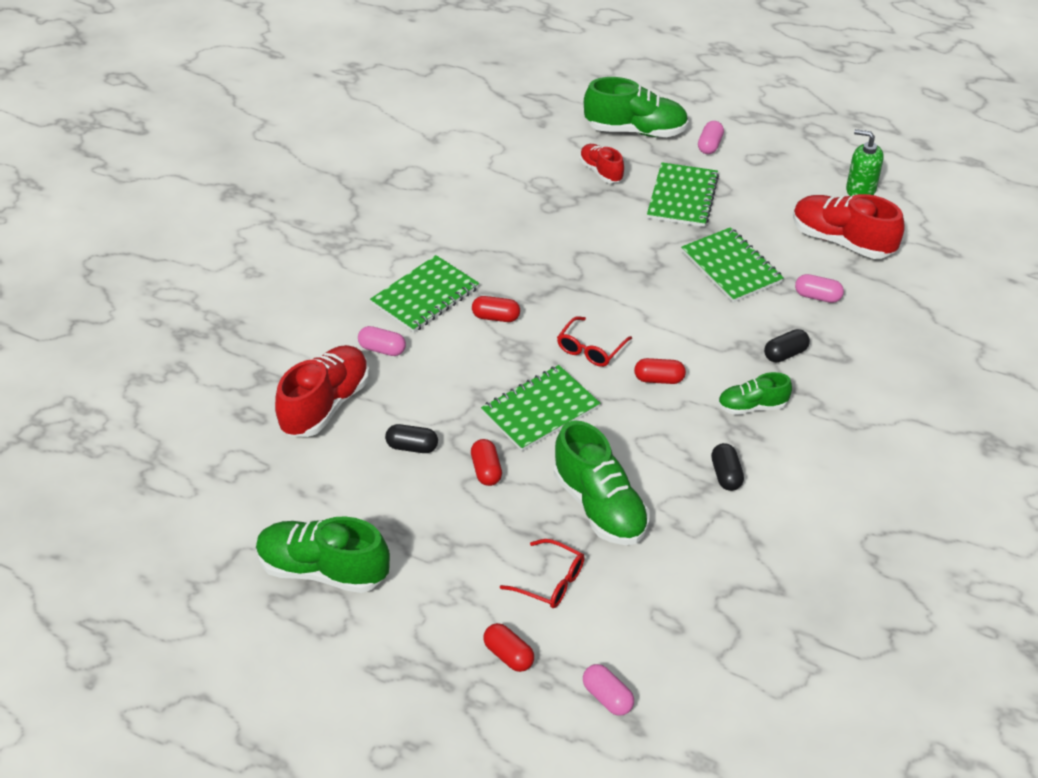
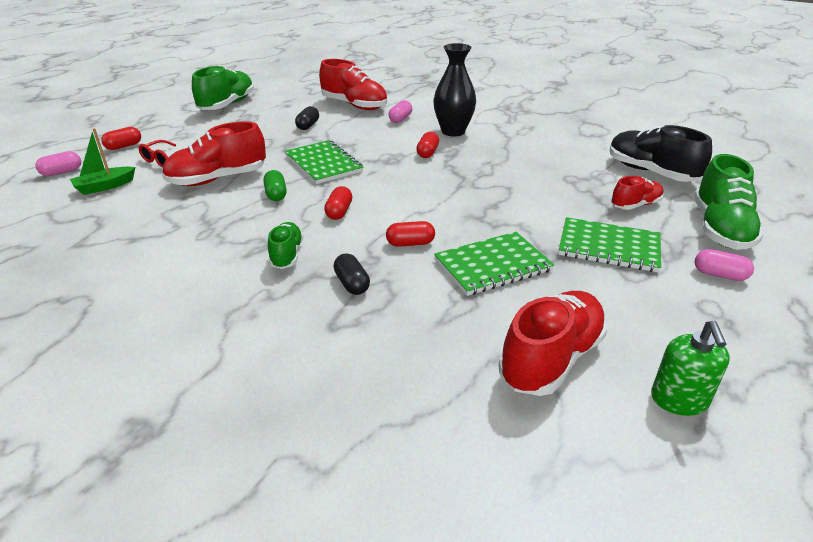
camera: 95 degrees right, 10 degrees down
green notebook [370,255,479,333] -> black vase [433,43,476,136]
red capsule [471,439,502,486] -> red capsule moved to [386,221,435,247]
green shoe [554,420,649,545] -> red shoe [162,121,266,186]
red glasses [557,316,632,367] -> none
black capsule [711,443,744,491] -> none
pink capsule [795,274,844,303] -> none
green soap dispenser [846,129,884,196] -> green soap dispenser turned 150 degrees clockwise [651,321,730,416]
none -> green boat [70,128,135,195]
none -> green capsule [264,170,287,201]
none -> black shoe [610,125,712,182]

